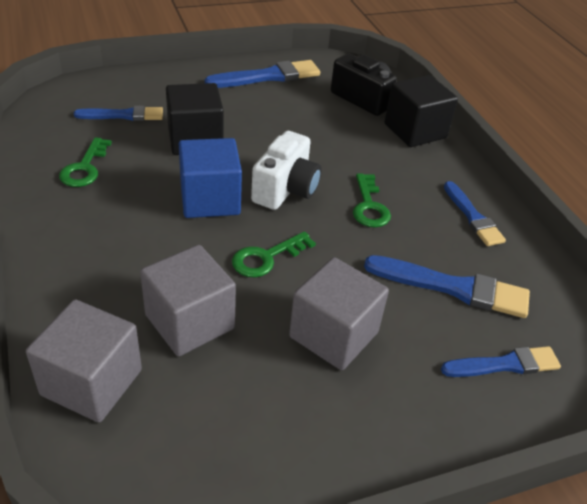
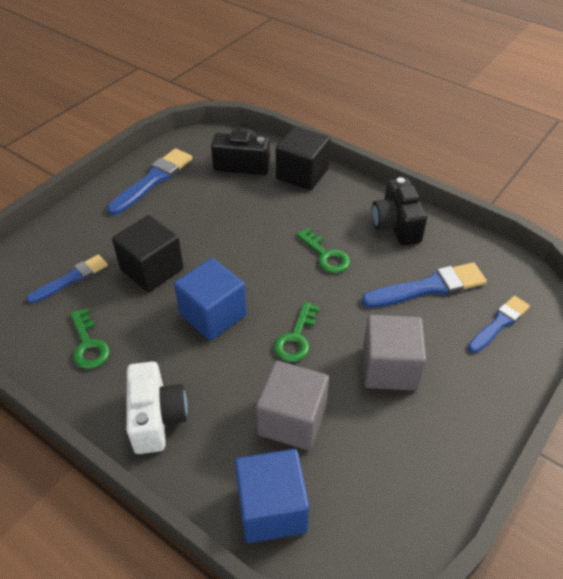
camera: 30 degrees left, 5 degrees up
grey cube [26,299,142,422] -> blue cube [235,449,310,543]
white camera [251,131,322,210] -> white camera moved to [126,361,188,454]
blue brush [444,181,506,246] -> black camera [372,177,427,245]

